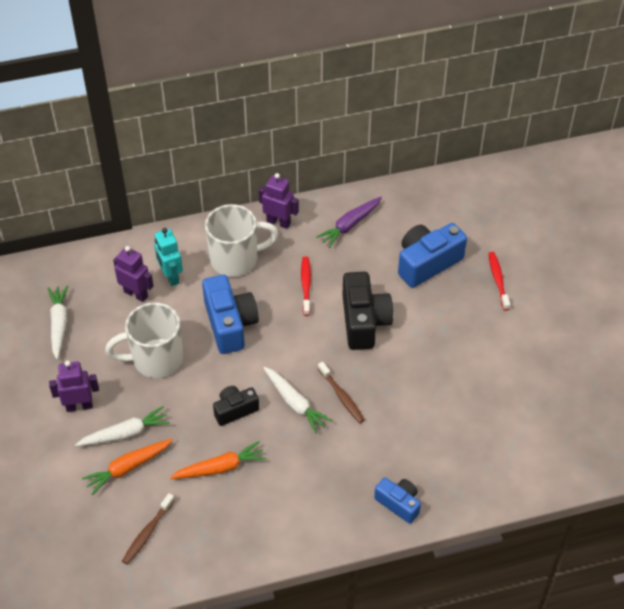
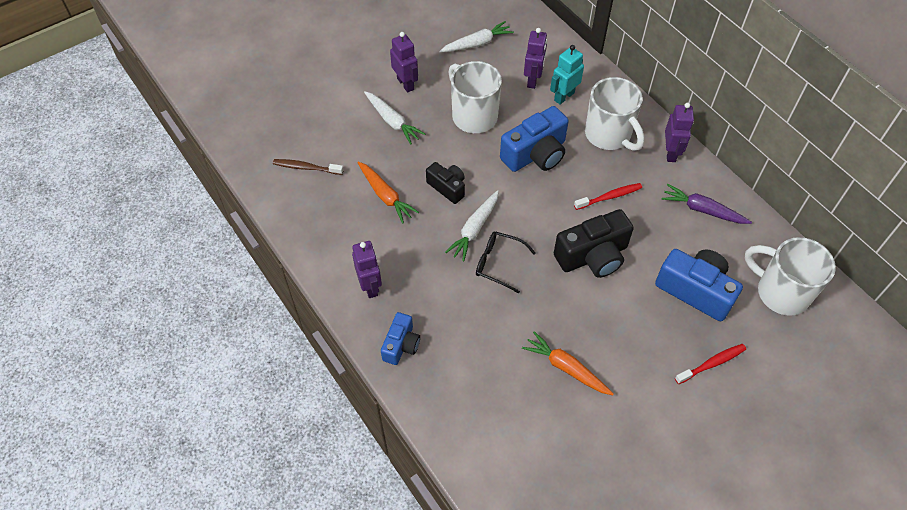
camera: 70 degrees right, 5 degrees up
orange carrot [82,439,172,495] -> orange carrot moved to [522,331,614,395]
brown toothbrush [318,362,365,423] -> black glasses [476,231,536,293]
none -> purple robot [352,241,382,298]
none -> white mug [745,237,836,316]

